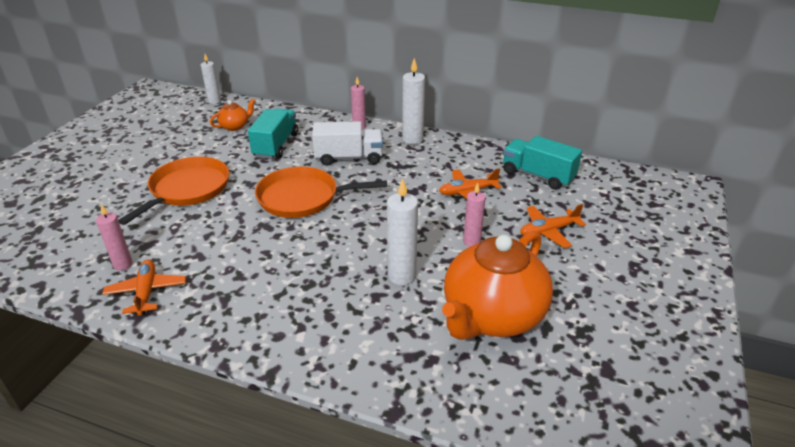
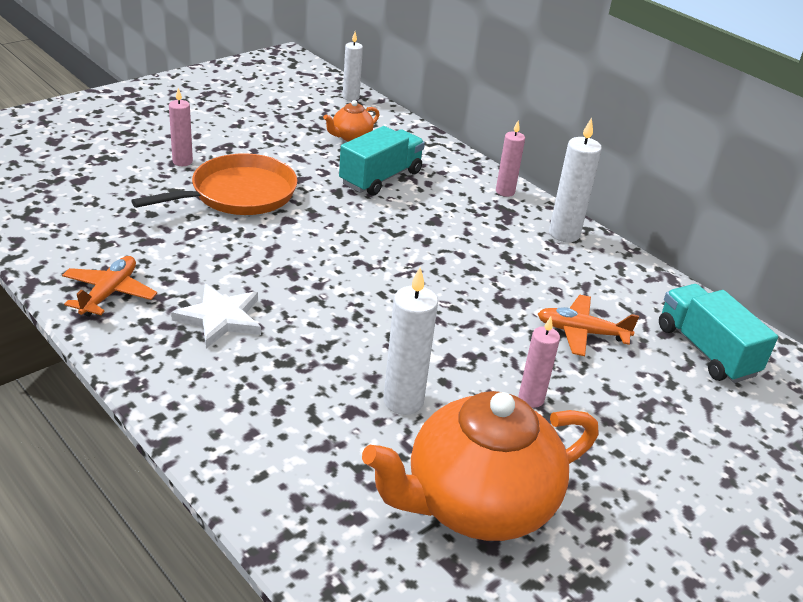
camera: 25 degrees right, 0 degrees up
pink candle [96,204,133,271] -> pink candle moved to [169,88,193,166]
orange teapot [210,99,255,131] -> orange teapot turned 150 degrees clockwise [323,100,379,142]
orange pan [255,166,387,218] -> none
white truck [312,121,383,166] -> none
orange plane [520,204,586,248] -> none
none -> white star [171,284,261,349]

